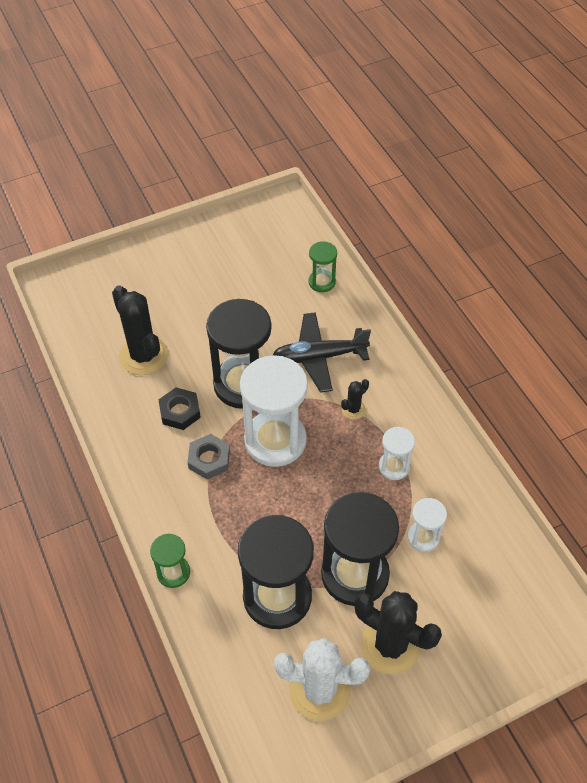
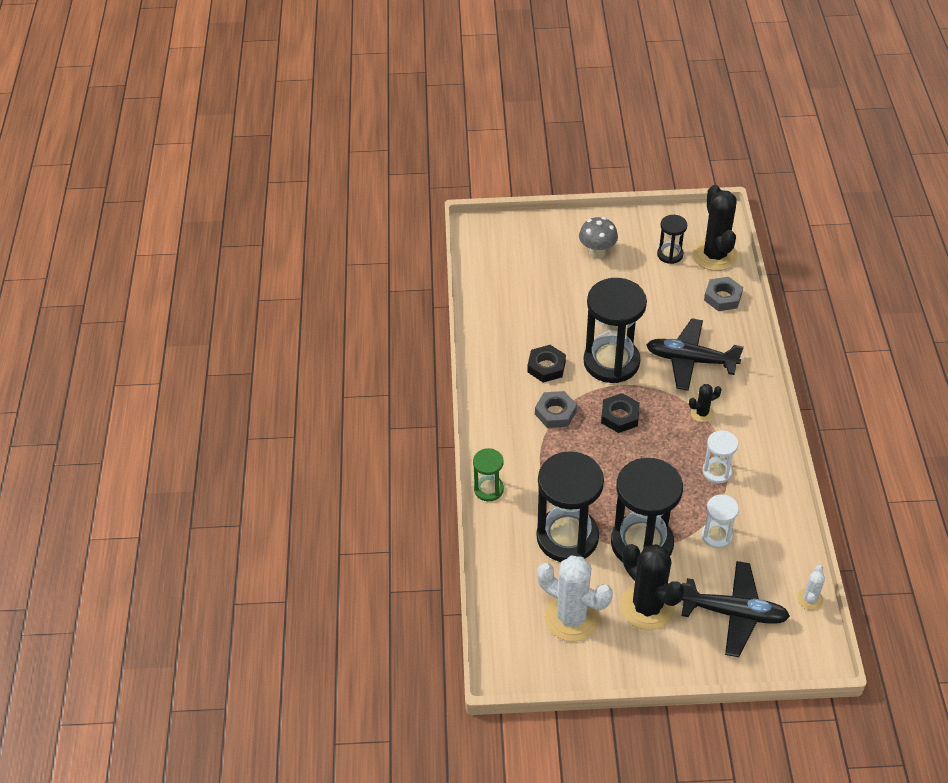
camera: 25 degrees right, 5 degrees down
black cactus [112,286,169,375] -> black cactus moved to [693,185,738,271]
white hourglass [240,355,308,467] -> black nut [601,393,640,433]
green hourglass [308,241,337,292] -> grey nut [704,277,743,311]
none -> grey mushroom [579,217,618,259]
none -> black hourglass [657,215,687,264]
none -> black plane [682,561,790,657]
none -> white cactus [797,565,825,610]

